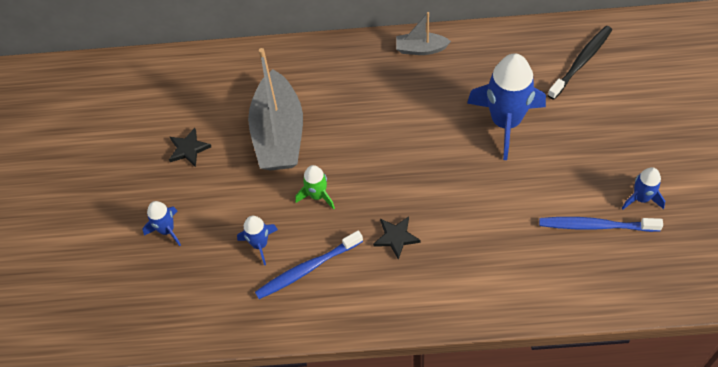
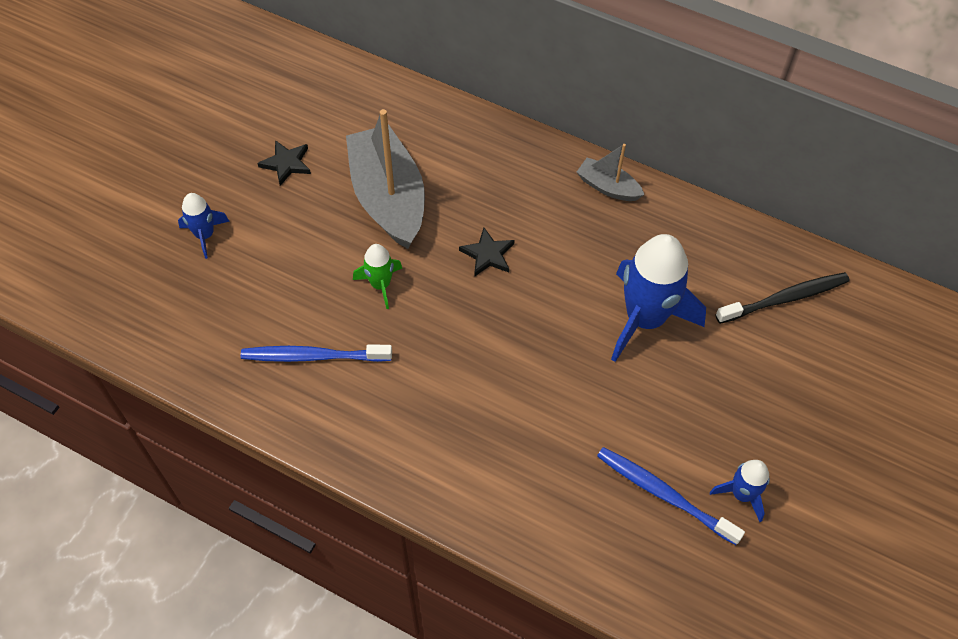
camera: 25 degrees right, 0 degrees up
blue rocket [237,216,278,265] -> none
grey boat [248,48,303,170] -> grey boat turned 135 degrees clockwise [346,109,425,249]
black star [373,217,420,260] -> black star moved to [459,227,515,277]

